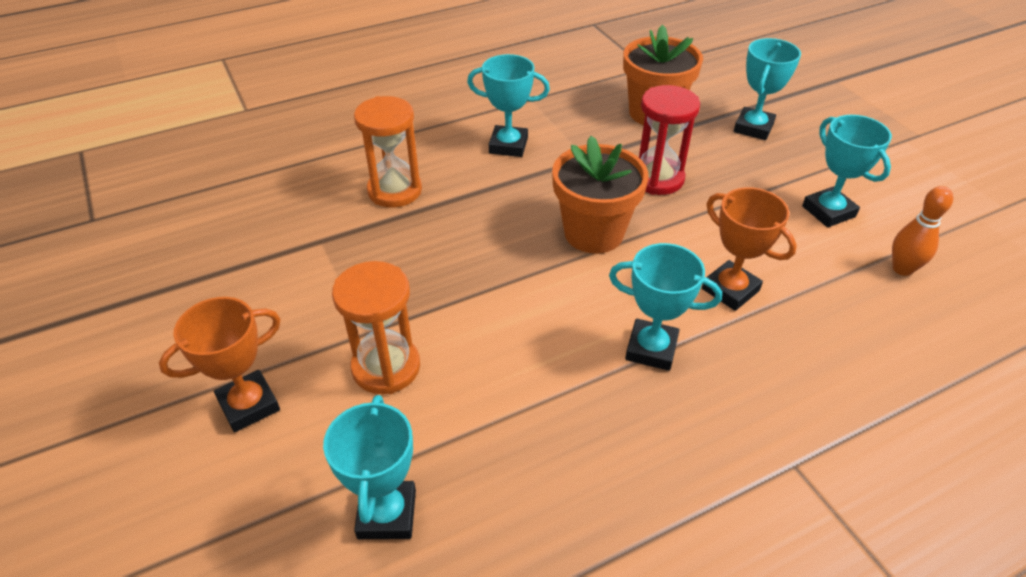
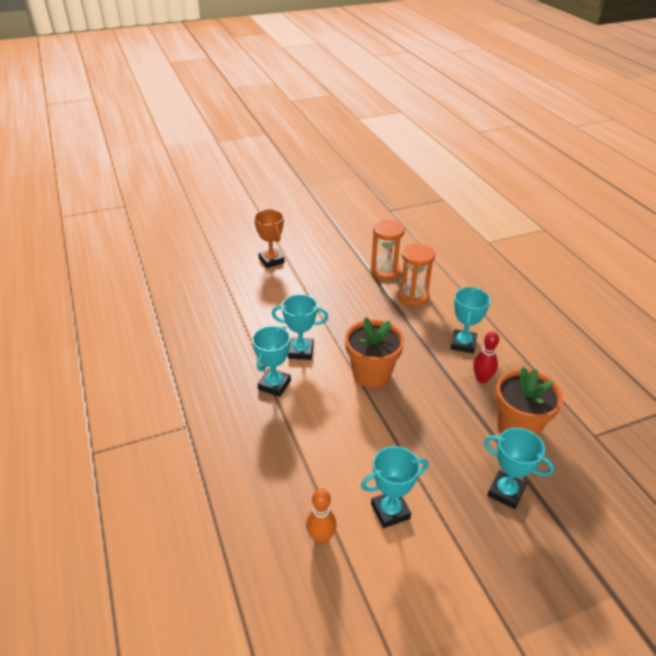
camera: 95 degrees right, 5 degrees down
turquoise trophy [323,395,416,539] -> turquoise trophy moved to [272,294,328,360]
orange hourglass [332,261,420,394] -> orange hourglass moved to [371,220,405,280]
red hourglass [639,85,700,195] -> none
orange trophy [702,187,797,311] -> none
none -> red bowling pin [473,331,499,383]

